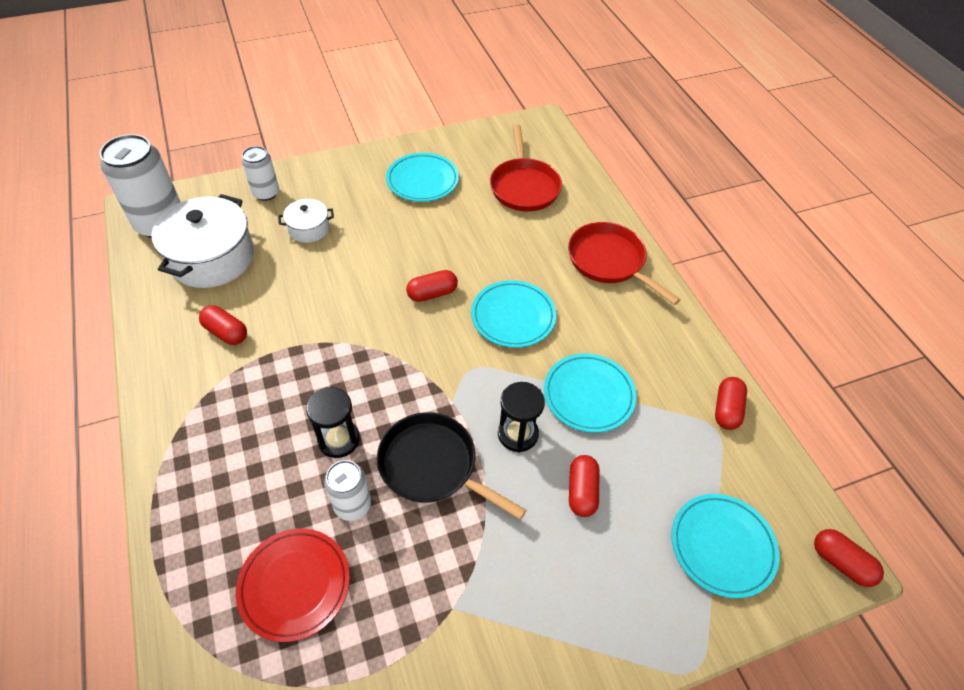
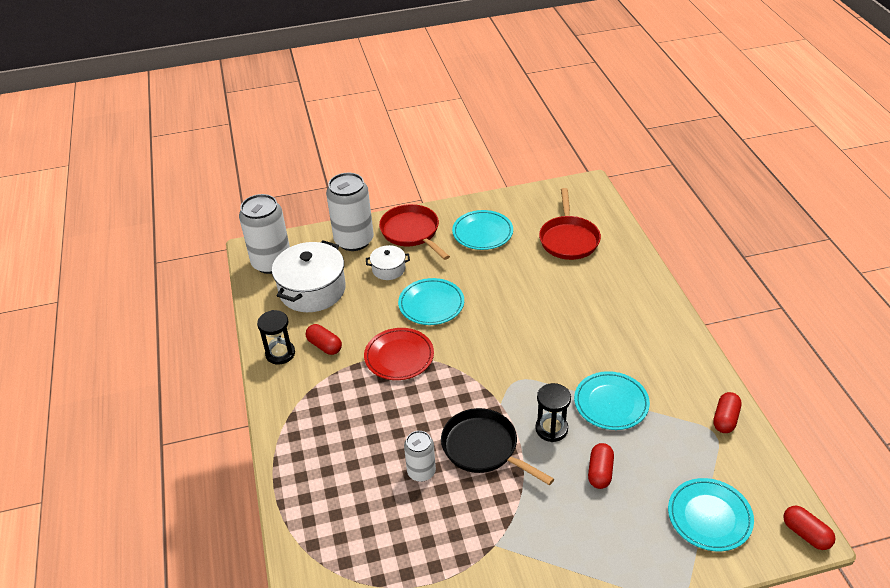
camera: 10 degrees right, 10 degrees down
red plate [236,528,350,642] -> red plate moved to [364,328,434,380]
white can [241,146,279,201] -> white can [326,173,374,251], size x1.79
black hourglass [306,387,360,458] -> black hourglass moved to [257,310,295,365]
red capsule [406,270,458,302] -> none
turquoise plate [471,280,556,348] -> turquoise plate moved to [398,278,464,325]
red pan [568,222,681,305] -> red pan moved to [379,204,450,260]

